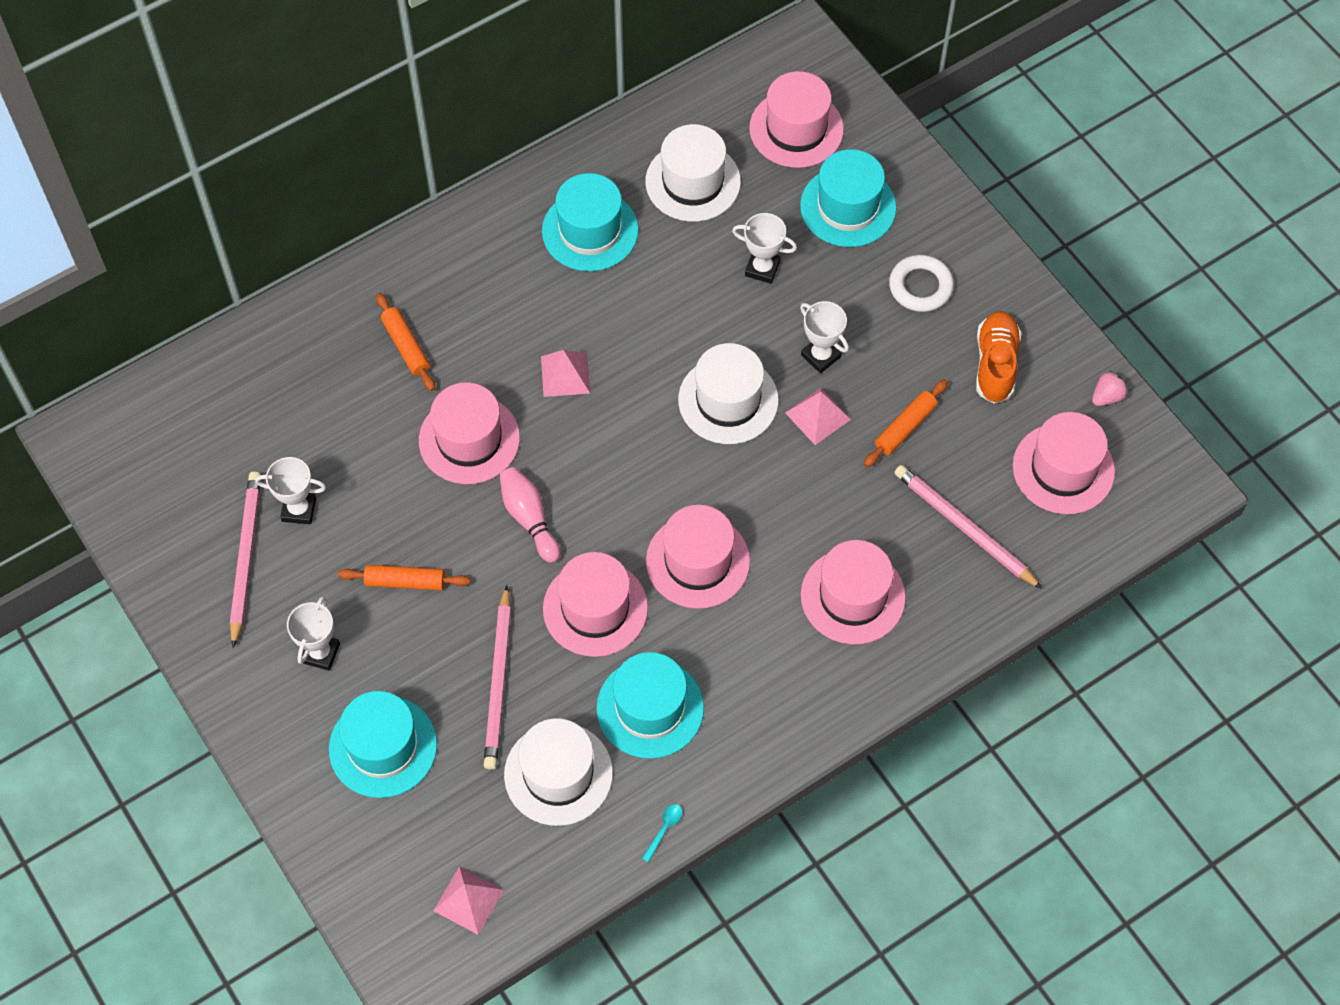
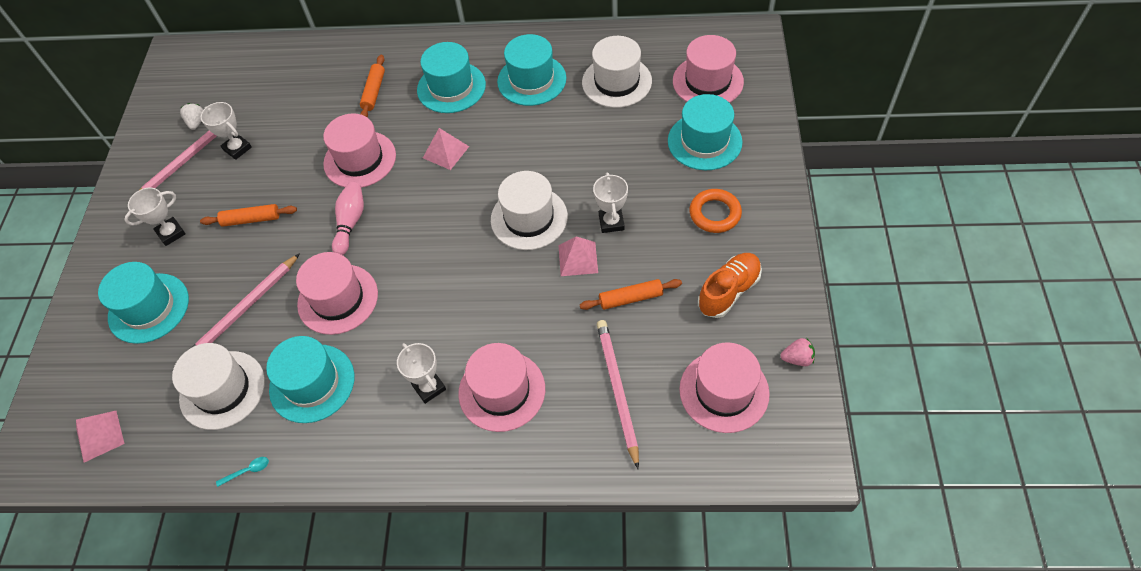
camera: 40 degrees right, 5 degrees down
orange rolling pin [338,565,471,590] -> orange rolling pin turned 45 degrees counterclockwise [200,204,297,227]
pink hat [646,505,750,609] -> none
white trophy [732,213,797,284] -> white trophy moved to [397,343,446,404]
white ring [889,255,954,312] -> orange ring [689,189,742,233]
none -> white strawberry [180,103,204,130]
none -> turquoise hat [417,42,486,113]

